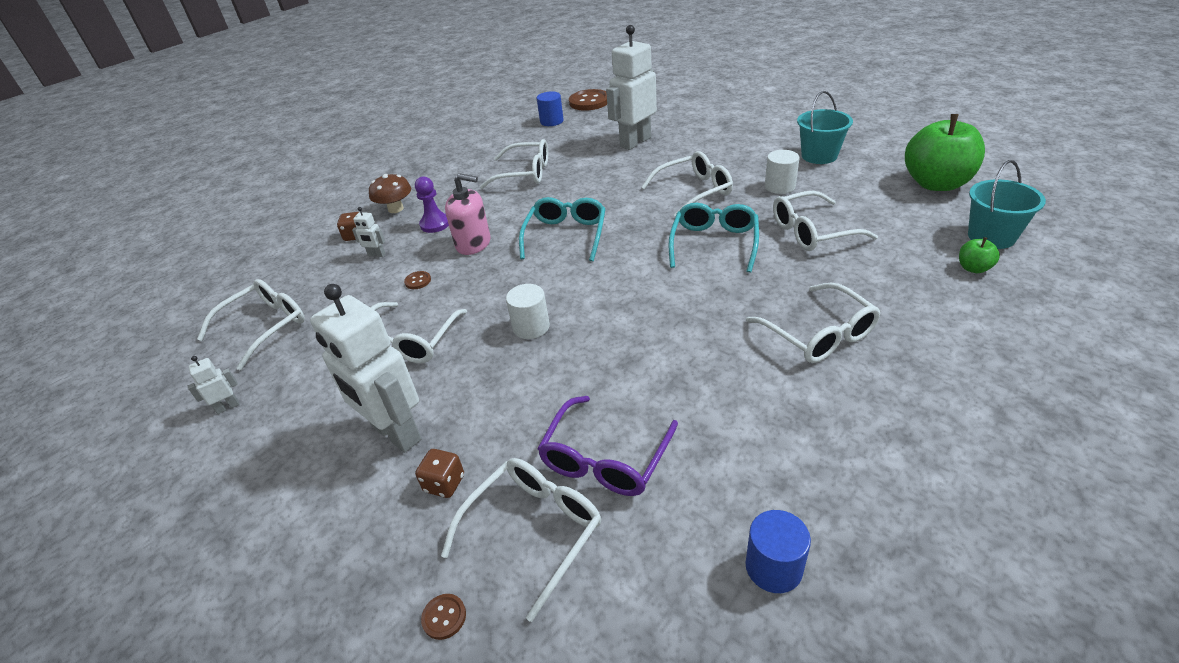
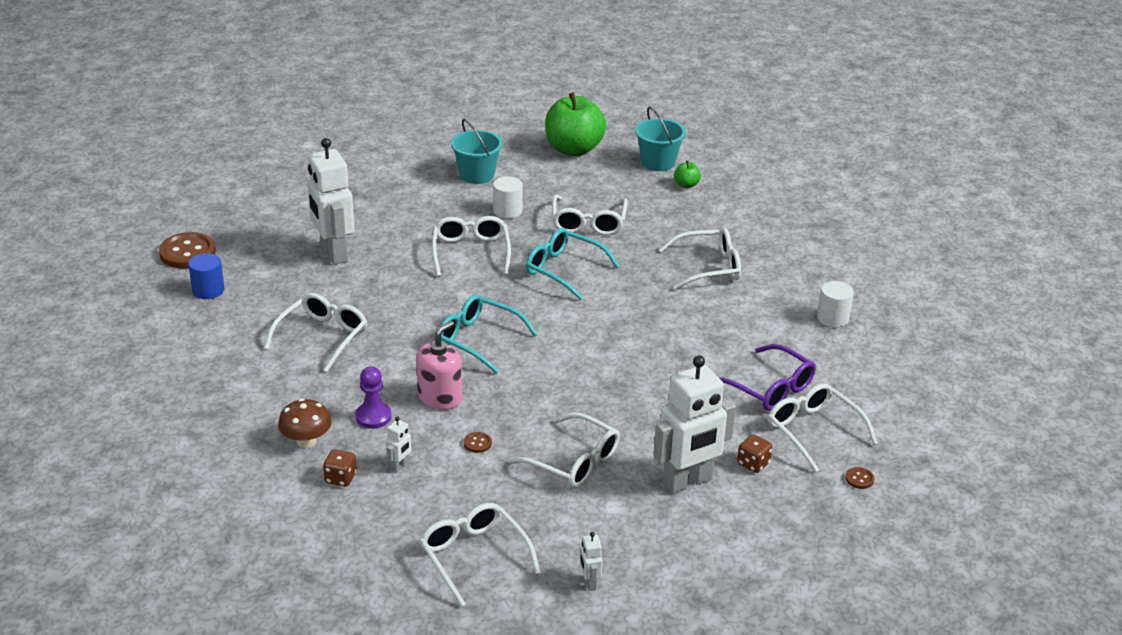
camera: 75 degrees left, 5 degrees down
white cylinder [506,284,550,339] -> white cylinder moved to [817,281,854,328]
blue cylinder [746,510,811,593] -> none

